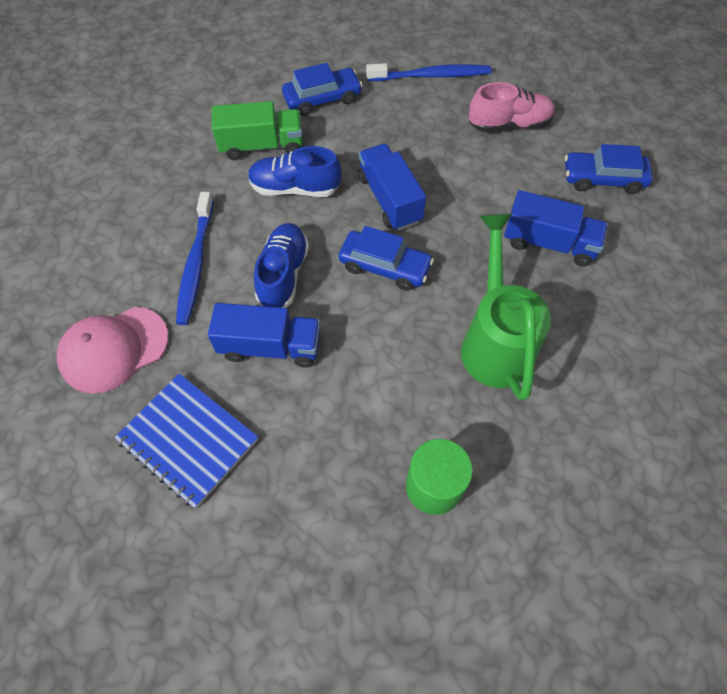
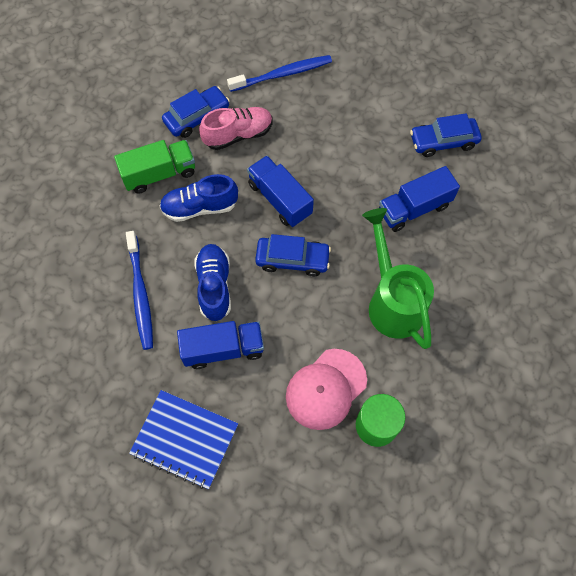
camera: 15 degrees left, 5 degrees up
pink cap [57,307,168,393] -> pink cap moved to [286,349,367,430]
pink shoe [469,82,555,132] -> pink shoe moved to [199,107,272,150]
blue truck [504,190,608,267] -> blue truck turned 150 degrees clockwise [379,166,460,232]

